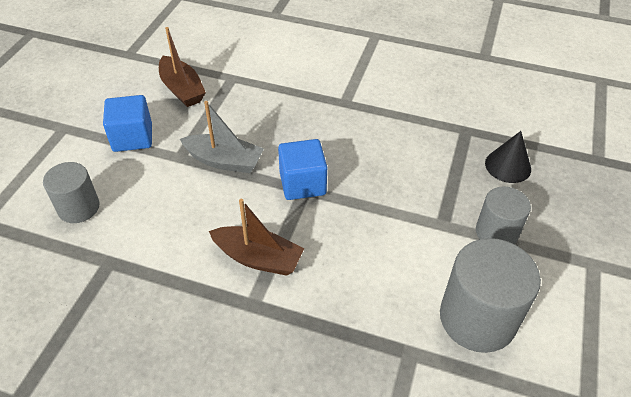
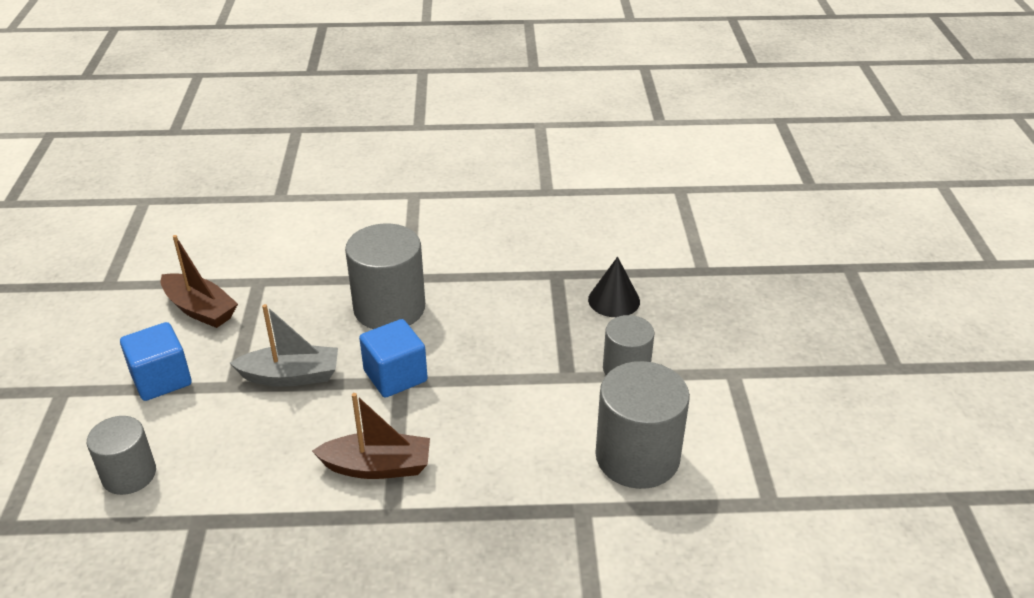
camera: 20 degrees left, 10 degrees down
none -> grey cylinder [345,224,425,329]

